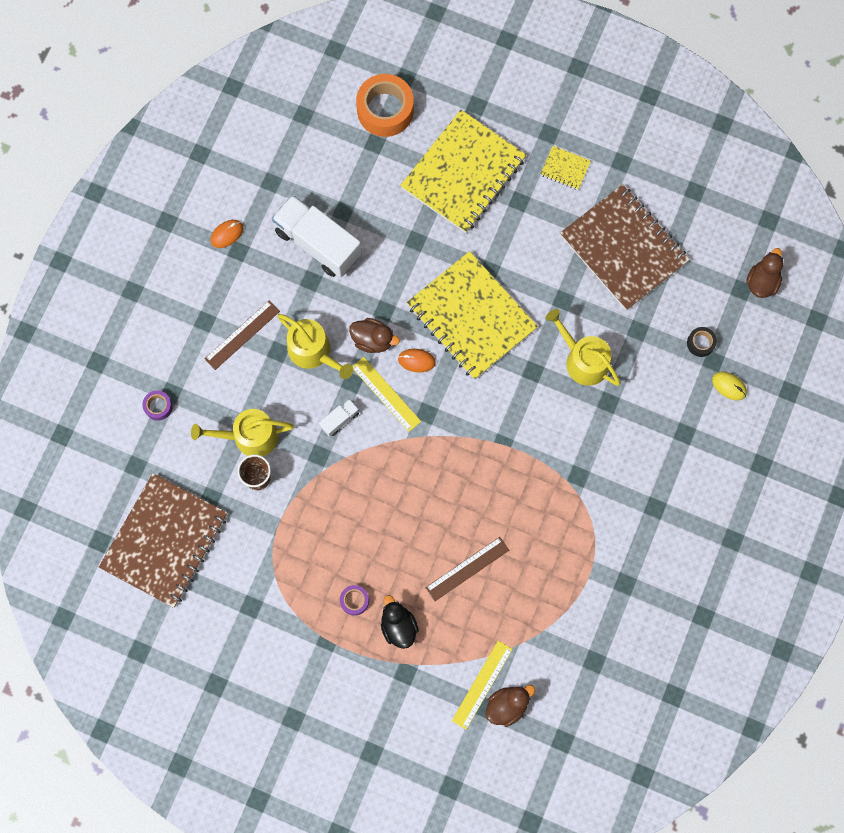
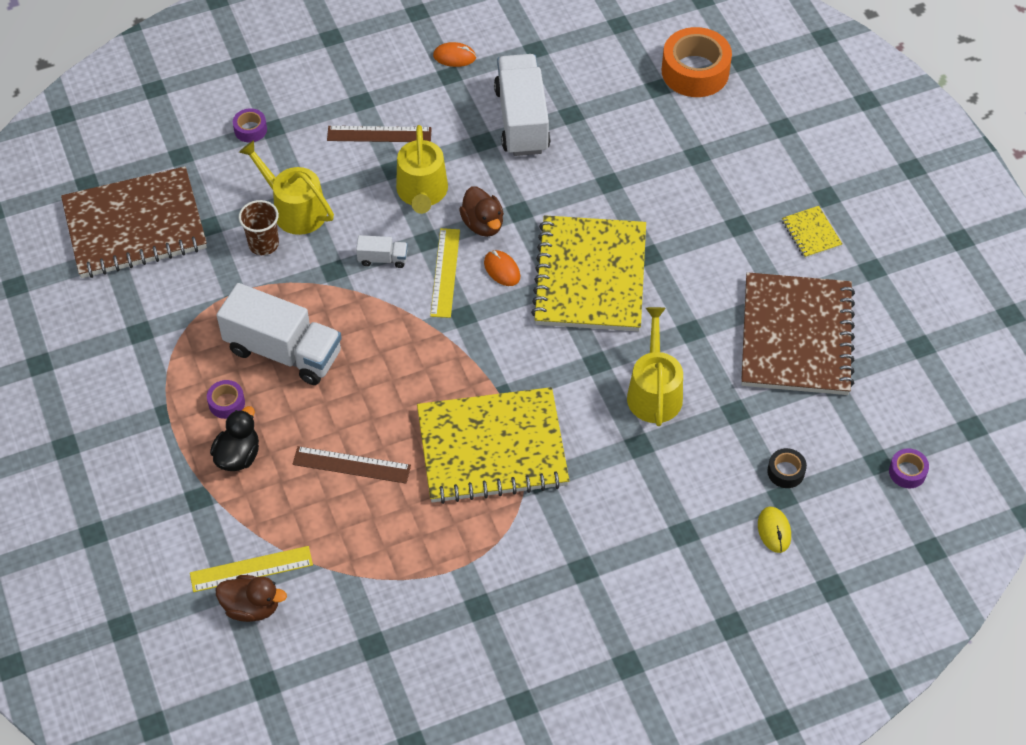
camera: 45 degrees right, 20 degrees down
yellow notebook [400,110,526,233] -> yellow notebook moved to [417,387,570,504]
brown duck [746,248,784,298] -> purple tape [889,448,929,488]
none -> white truck [217,283,341,385]

